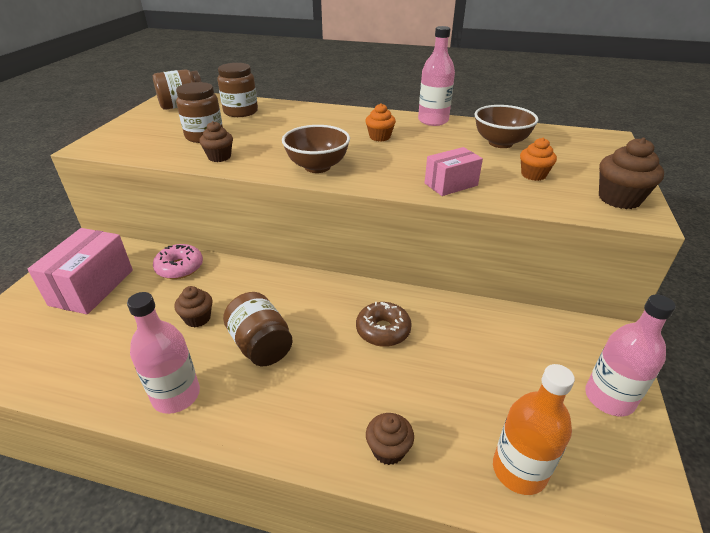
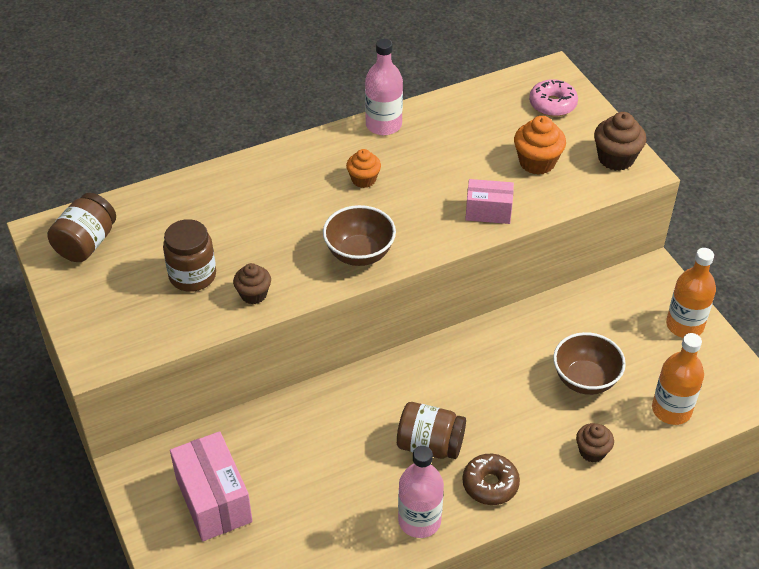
camera: 40 degrees left, 10 degrees up
pink donut [153,244,203,279] -> pink donut moved to [529,79,578,117]
brown cupcake [174,286,213,328] -> none
brown jar [218,63,258,117] -> none
brown donut [356,302,412,347] -> brown donut moved to [463,454,520,505]
pink box [425,147,483,196] -> pink box turned 75 degrees clockwise [465,179,514,224]
brown bowl [475,105,539,148] -> brown bowl moved to [553,332,626,395]
orange cupcake [520,138,557,181] -> orange cupcake [514,116,566,175], size x1.51
pink bottle [585,294,676,416] -> orange bottle [666,248,716,338]

